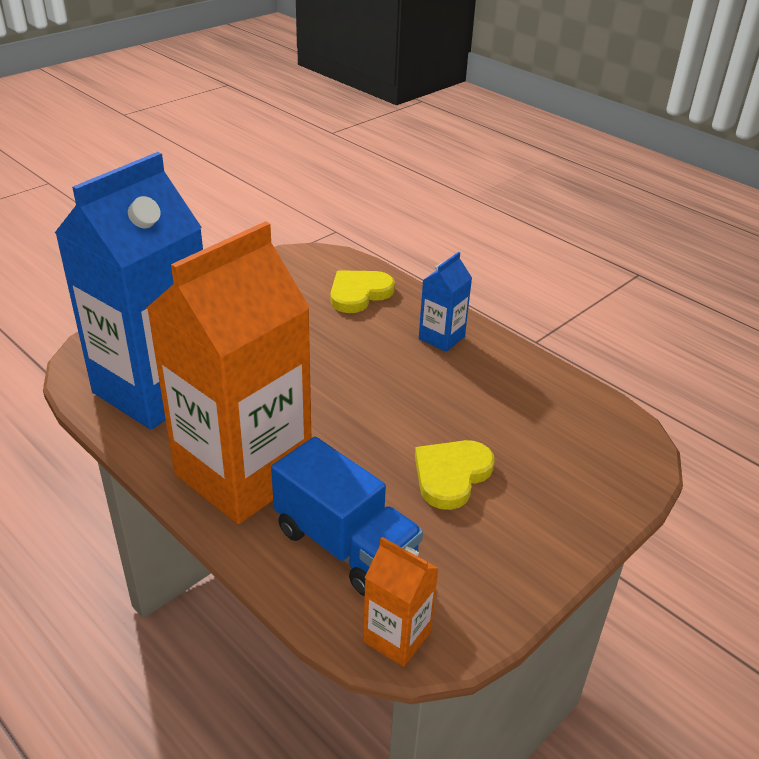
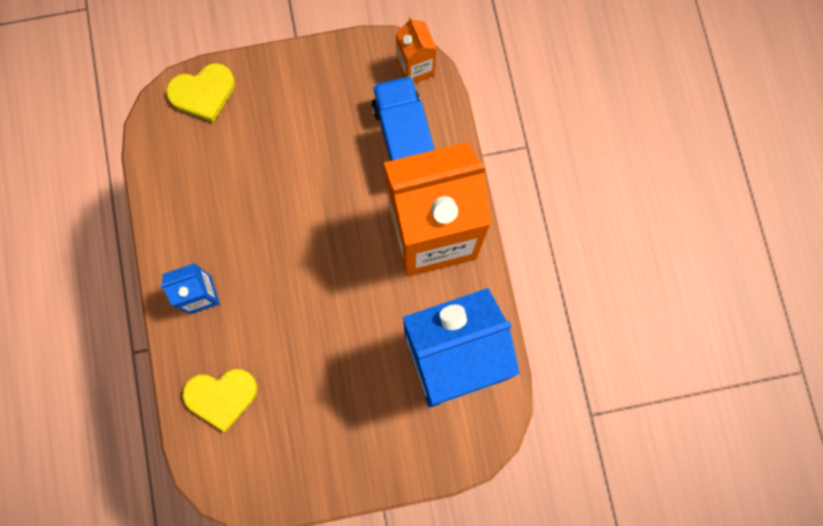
camera: 145 degrees left, 40 degrees up
yellow heart [415,440,495,510] -> yellow heart moved to [166,63,235,122]

